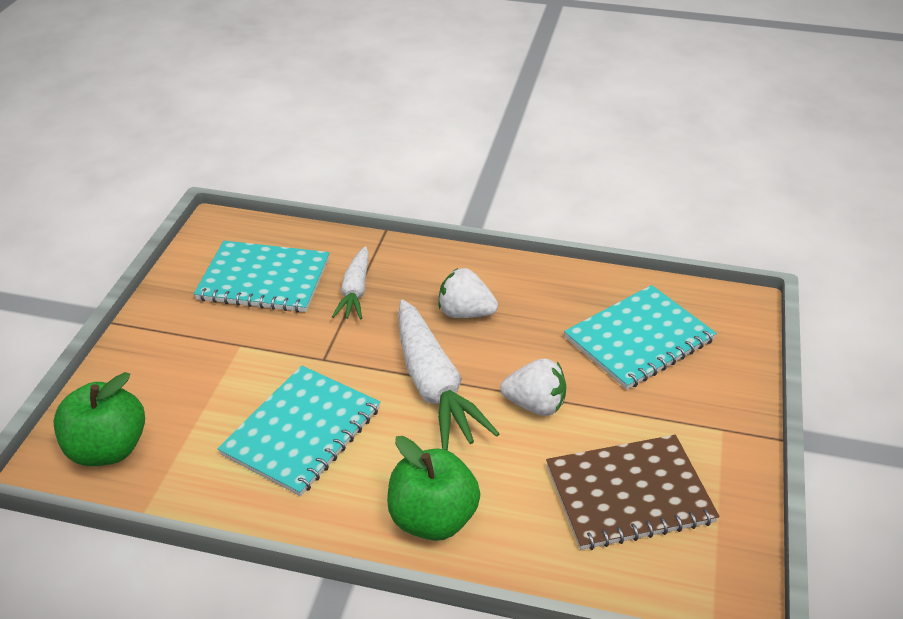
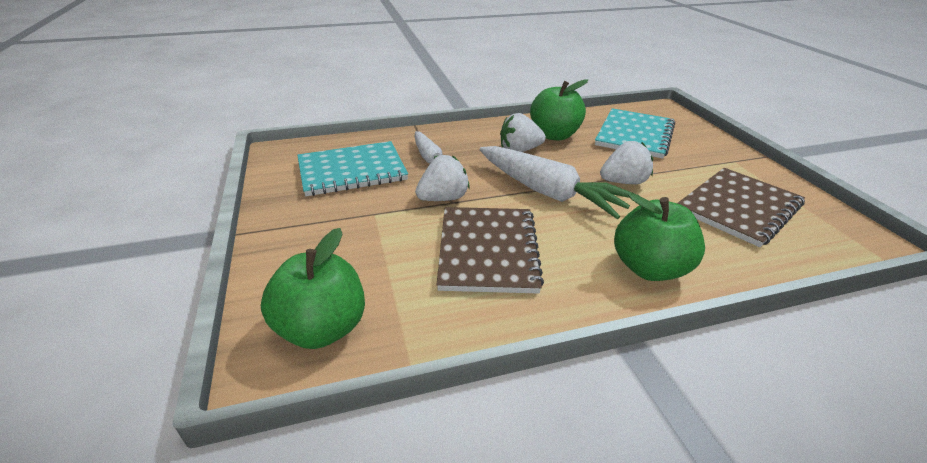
camera: 30 degrees left, 5 degrees down
turquoise notebook [217,365,380,496] -> brown notebook [436,207,544,294]
none -> white strawberry [415,155,470,201]
none -> green apple [530,79,588,140]

